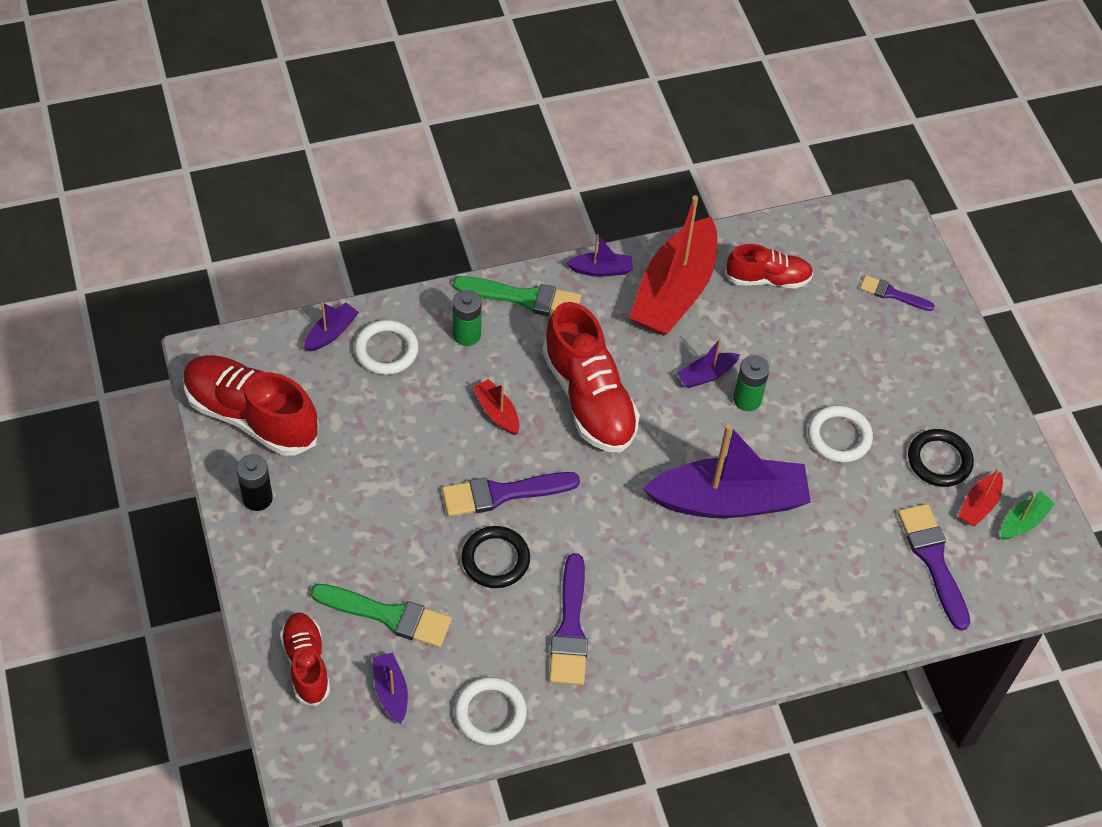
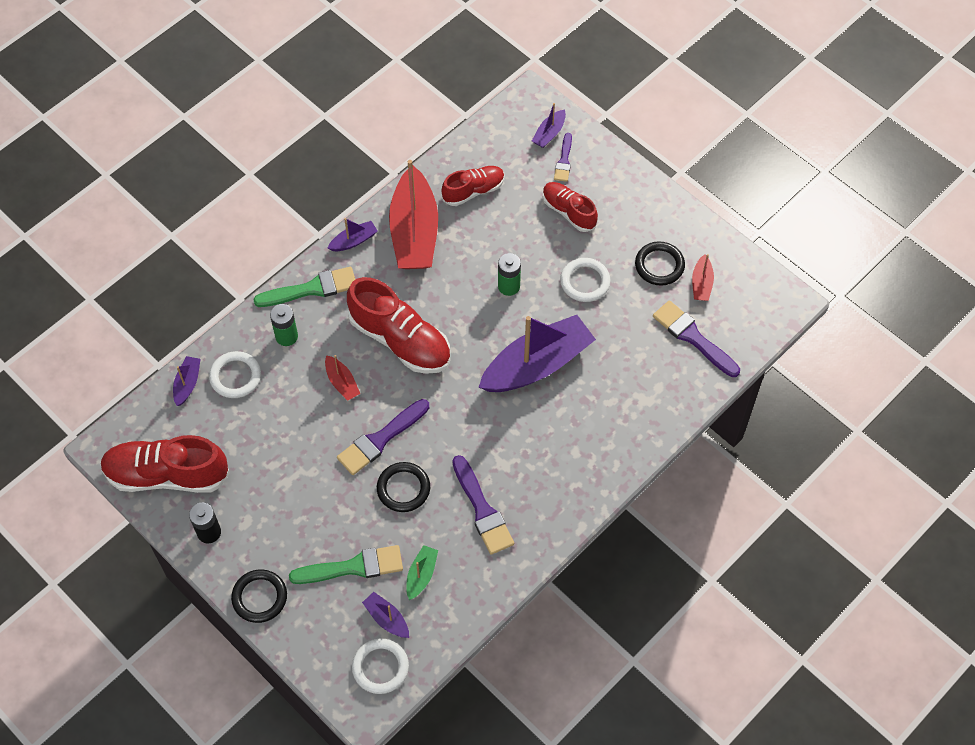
camera: 25 degrees left, 5 degrees up
red shoe [280,613,330,706] -> red shoe moved to [543,182,598,232]
white ring [455,677,527,745] -> white ring moved to [352,638,409,694]
red boat [473,379,520,435] -> red boat turned 150 degrees counterclockwise [325,355,360,401]
purple boat [677,338,740,388] -> purple boat moved to [532,103,566,148]
purple brush [860,275,934,311] -> purple brush turned 75 degrees counterclockwise [554,133,572,182]
green boat [1001,491,1055,540] -> green boat moved to [406,545,438,600]
none -> black ring [231,569,287,623]

